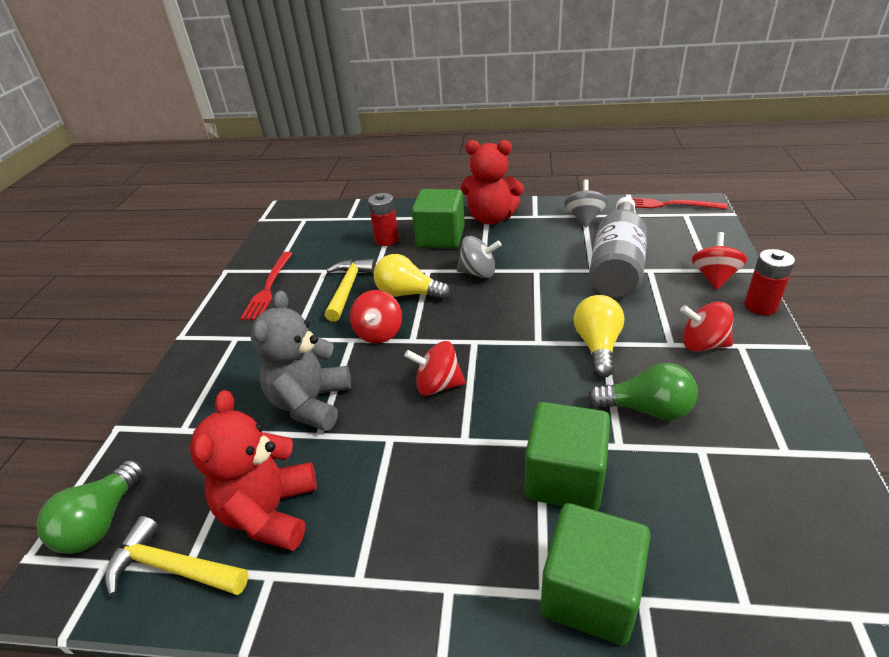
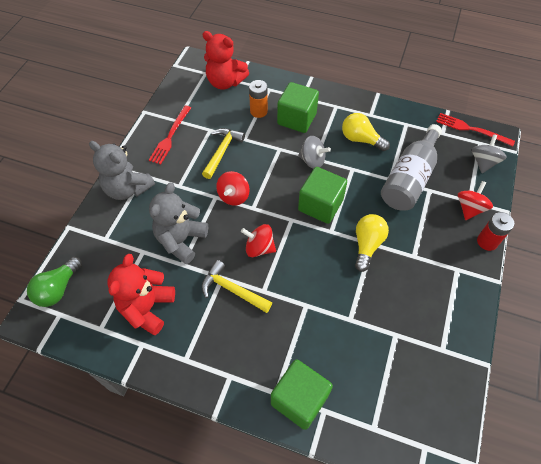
camera: 10 degrees right, 20 degrees up
yellow hammer [105,516,249,597] -> yellow hammer moved to [202,260,272,313]
red battery [368,193,399,246] -> orange battery [249,80,268,118]
yellow light bulb [374,254,450,300] -> yellow light bulb moved to [342,113,390,151]
red teddy bear [460,140,524,225] -> red teddy bear moved to [203,31,249,90]
green cube [525,402,610,511] -> green cube moved to [298,167,347,224]
grey spinning top [564,179,608,227] -> grey spinning top moved to [472,134,507,173]
green light bulb [587,363,698,420] -> none
red spinning top [680,302,733,352] -> none
none -> grey teddy bear [89,141,155,200]

